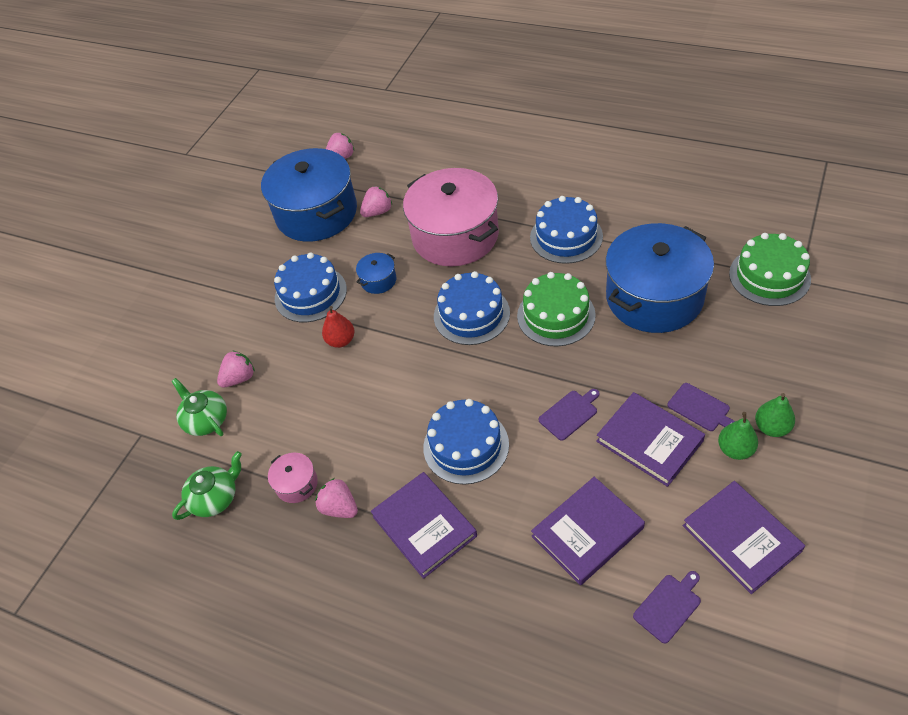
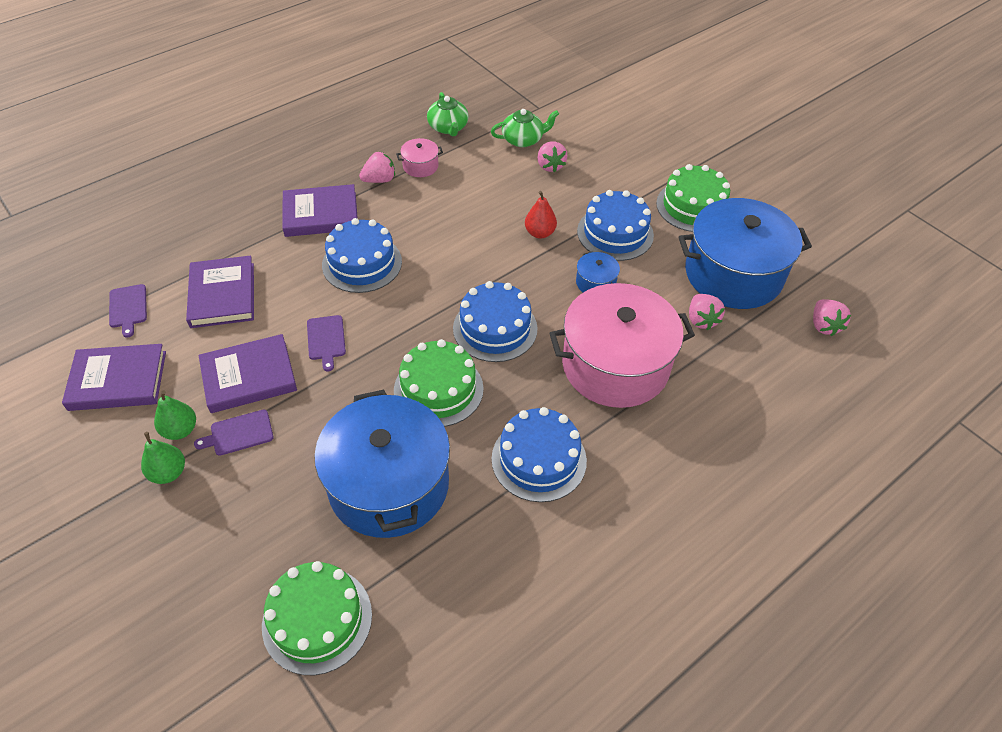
camera: 110 degrees right, 0 degrees up
none -> green cake [656,164,730,232]

